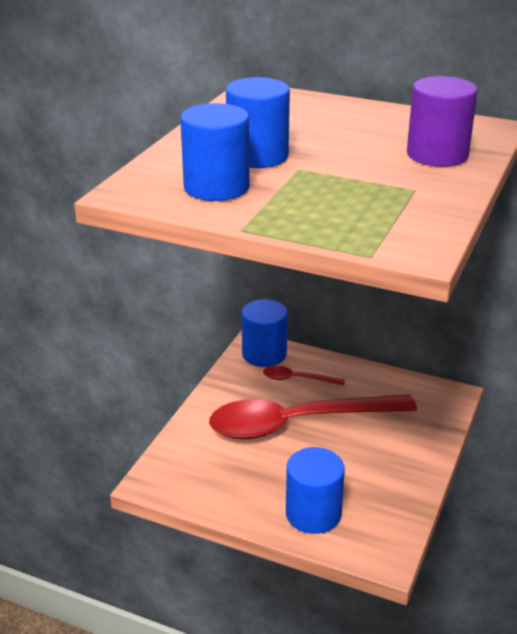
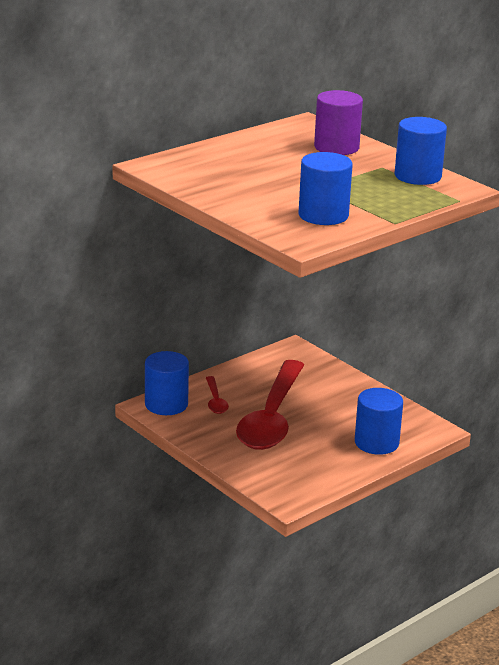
camera: 65 degrees left, 5 degrees down
blue cylinder [226,77,290,168] -> blue cylinder moved to [395,117,447,185]
red spoon [263,365,345,386] -> red spoon turned 45 degrees counterclockwise [206,376,229,414]

